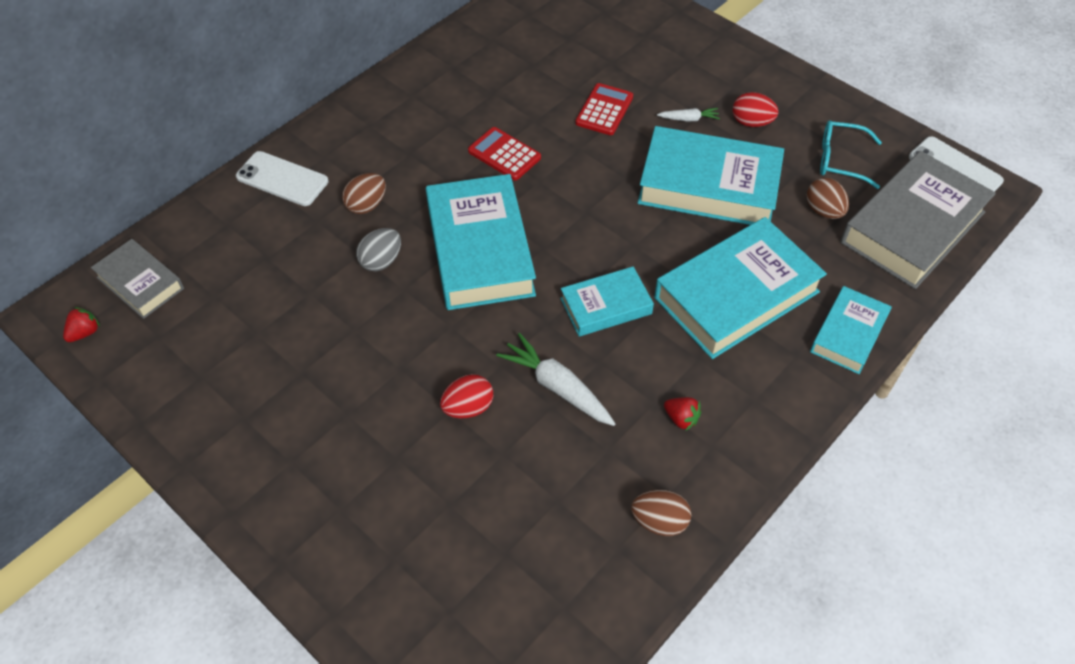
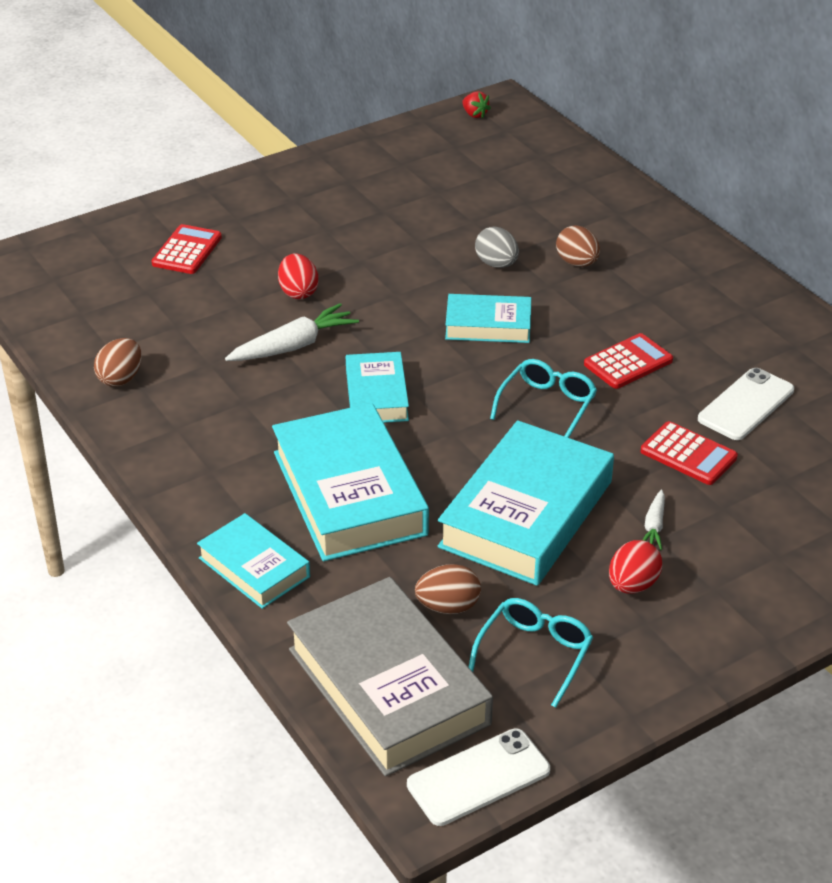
camera: 105 degrees right, 15 degrees down
grey book [91,239,184,319] -> none
white phone [236,151,328,206] -> white phone moved to [698,368,794,440]
turquoise book [426,174,536,310] -> turquoise book [445,294,531,343], size x0.55
red strawberry [664,397,701,430] -> none
none -> red calculator [151,224,222,274]
none -> turquoise glasses [490,359,597,438]

